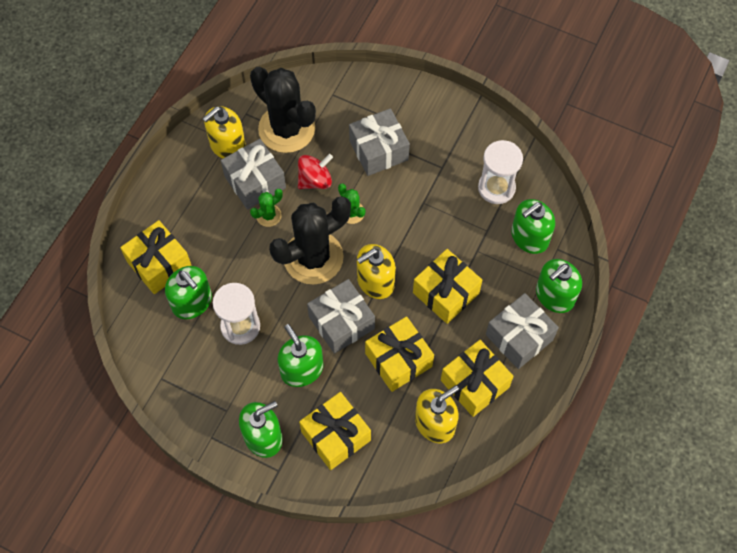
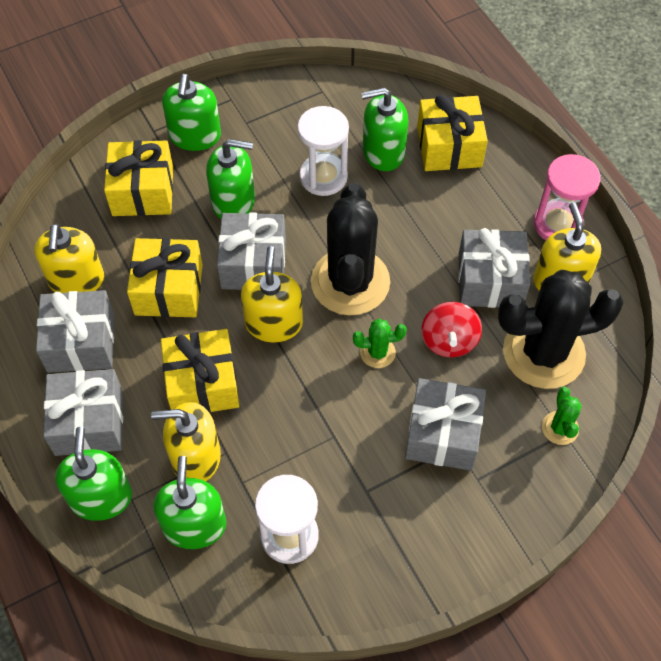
camera: 125 degrees right, 5 degrees down
green cactus [250,189,283,227] -> green cactus moved to [542,387,582,445]
yellow gift [441,340,514,417] -> grey gift [36,290,114,373]
none -> yellow soap dispenser [151,402,221,481]
none -> pink hourglass [534,154,601,240]

